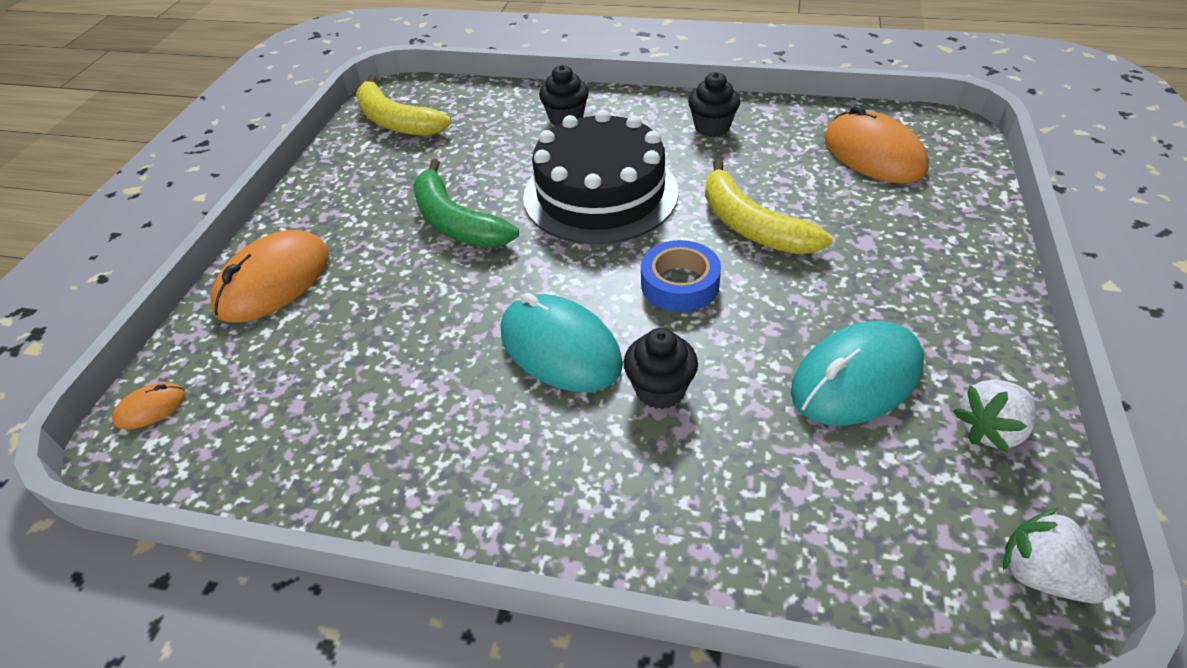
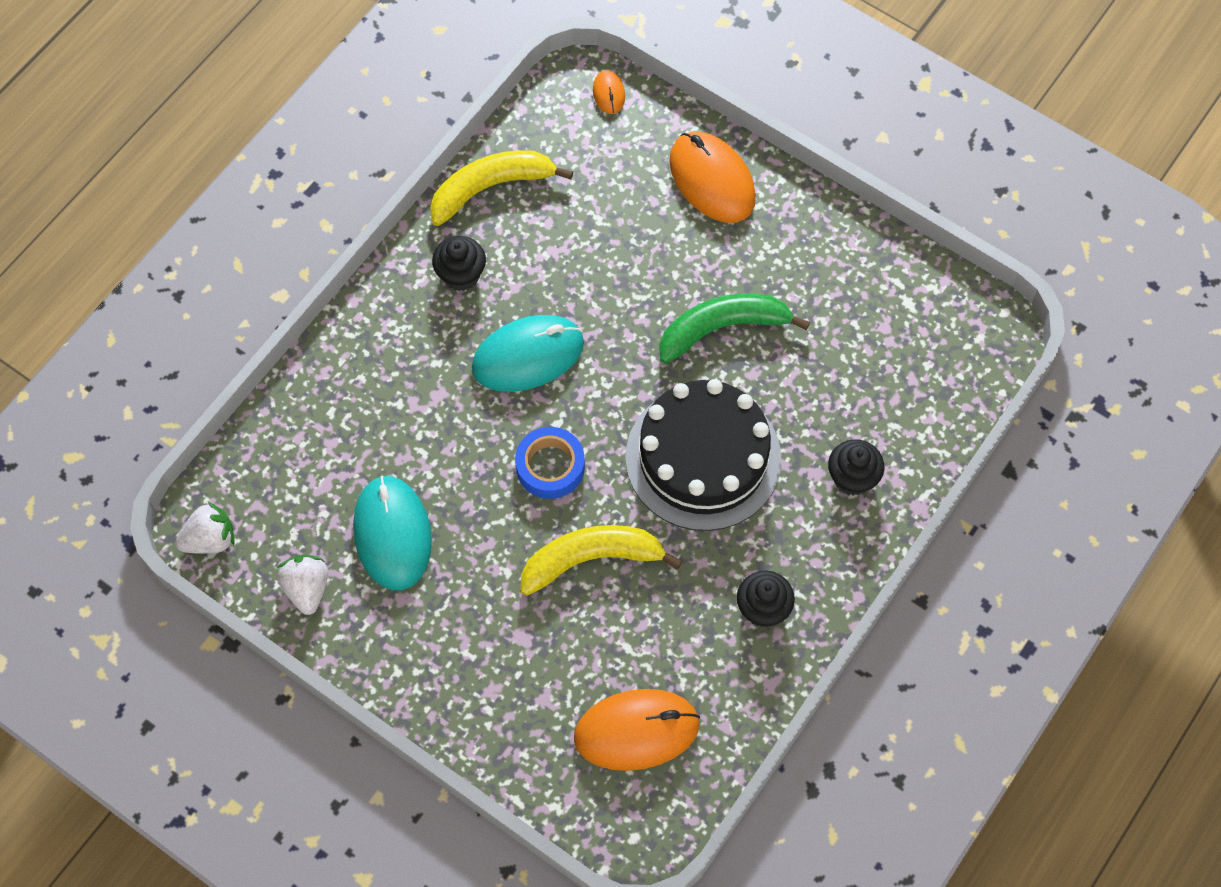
camera: 110 degrees right, 20 degrees up
yellow banana [356,74,451,136] -> yellow banana moved to [430,150,573,226]
black cupcake [624,328,698,409] -> black cupcake moved to [432,236,486,291]

